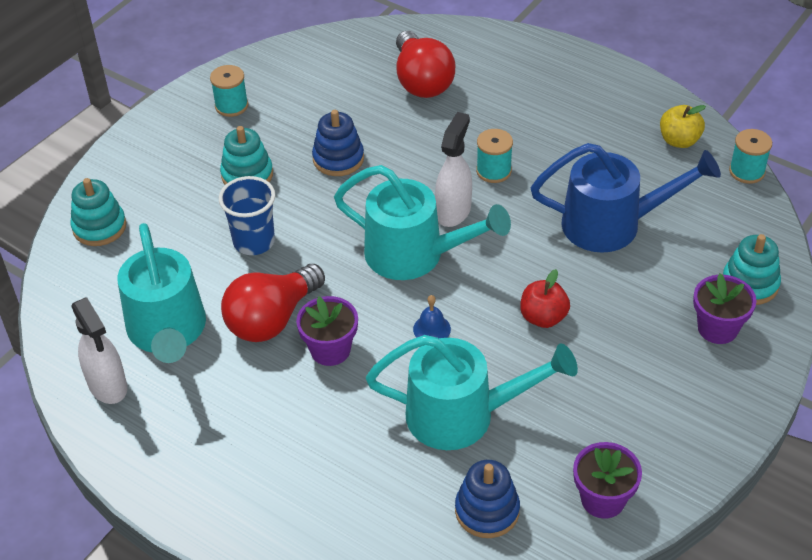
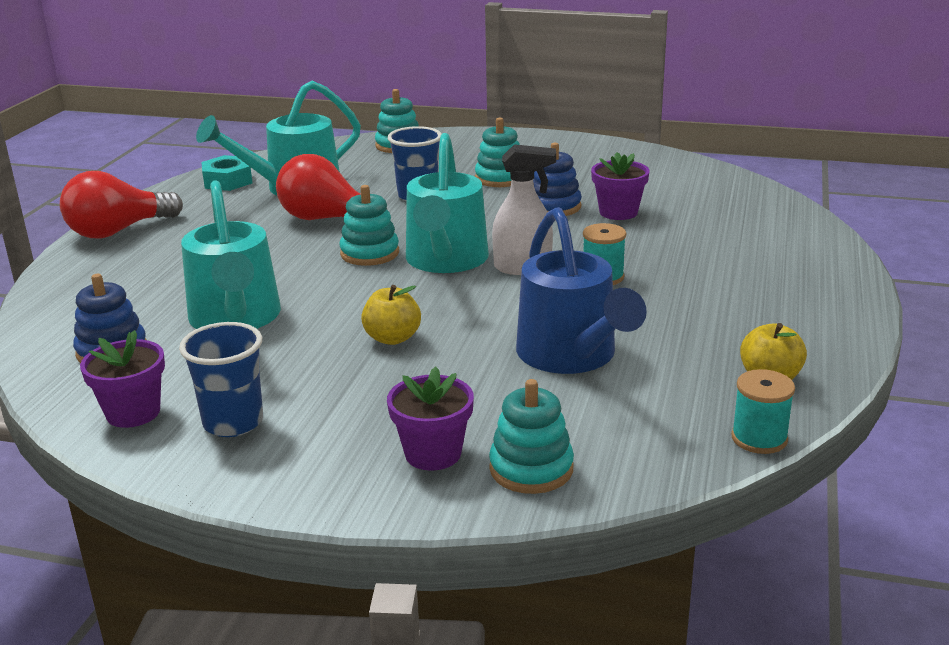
camera: 70 degrees right, 20 degrees down
white spray bottle [71,297,127,404] -> turquoise nut [201,155,253,191]
turquoise spool [210,65,248,117] -> none
purple flower pot [296,296,358,366] -> purple flower pot moved to [591,152,650,220]
red light bulb [396,31,455,98] -> red light bulb moved to [60,171,183,238]
blue bell [413,295,451,338] -> none
red apple [520,269,570,328] -> yellow apple [361,285,421,345]
none -> blue cup [179,322,263,437]
none -> turquoise stacking toy [339,185,399,266]

